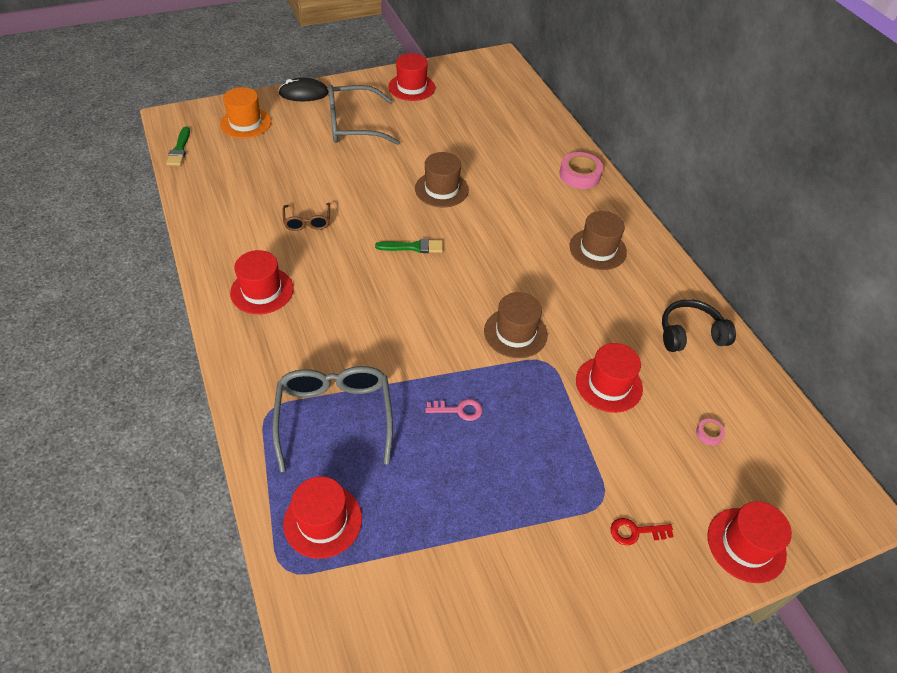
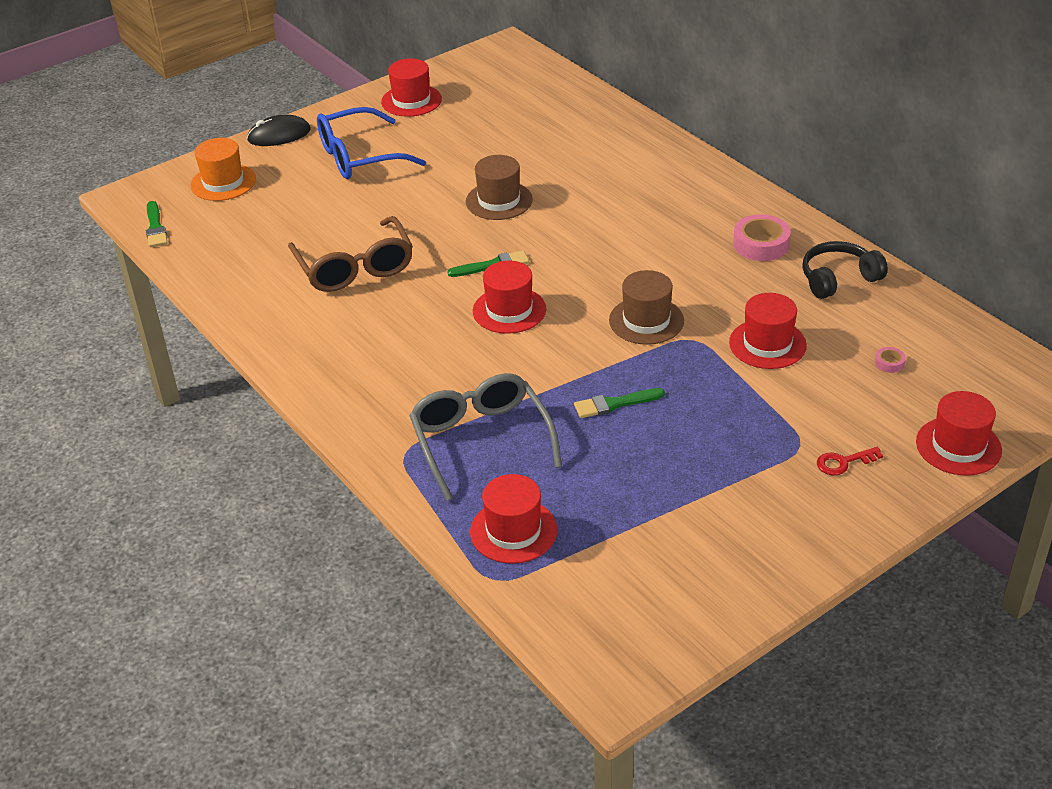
camera: 10 degrees left, 10 degrees down
red hat [230,250,294,314] -> red hat moved to [473,260,546,334]
brown glasses [282,203,330,231] -> brown glasses [288,216,413,292], size x1.94
grey glasses [328,84,400,145] -> blue glasses [317,107,426,179]
pink key [425,399,483,421] -> green brush [574,388,665,418]
pink tape [559,152,603,189] -> pink tape moved to [733,214,791,261]
brown hat [569,211,627,270] -> none

